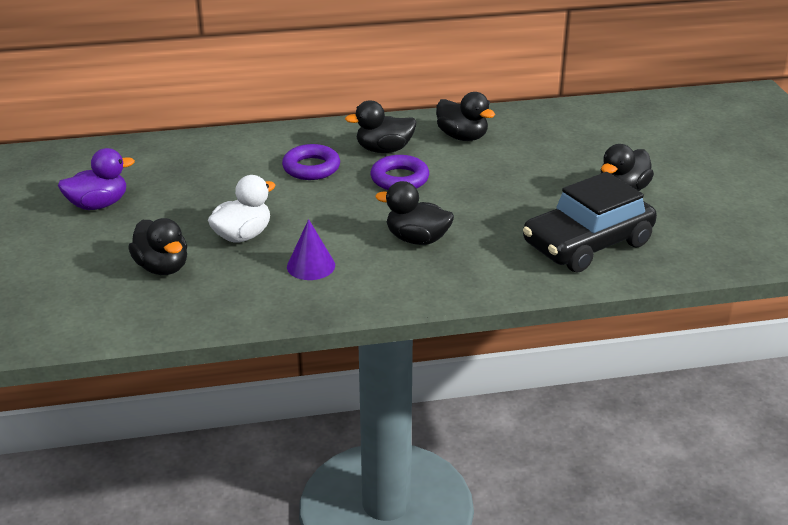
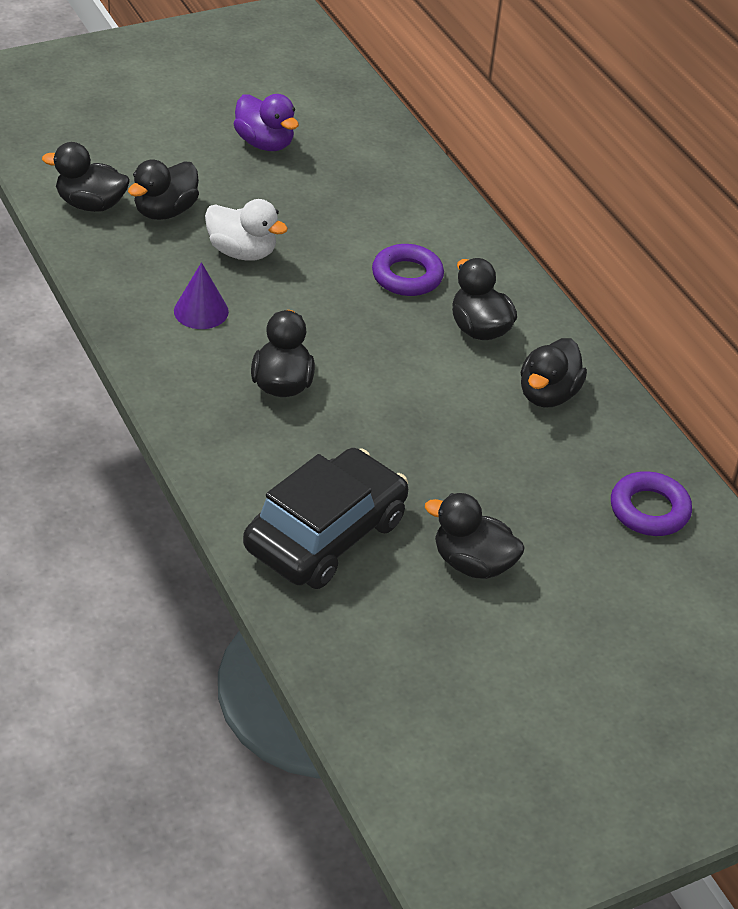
camera: 70 degrees right, 10 degrees up
purple ring [371,155,429,190] -> purple ring moved to [611,471,692,536]
black car [523,172,657,273] -> black car turned 90 degrees clockwise [243,448,408,589]
none -> black duck [42,142,130,212]

